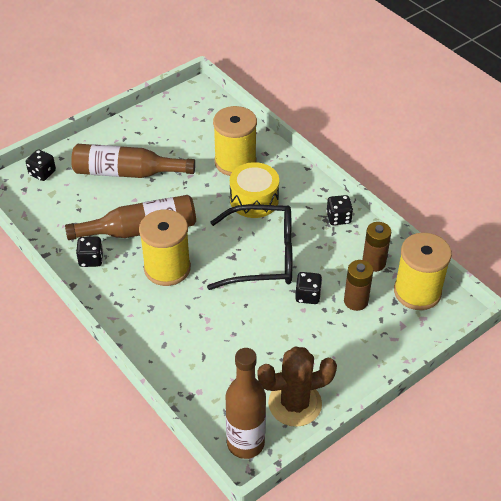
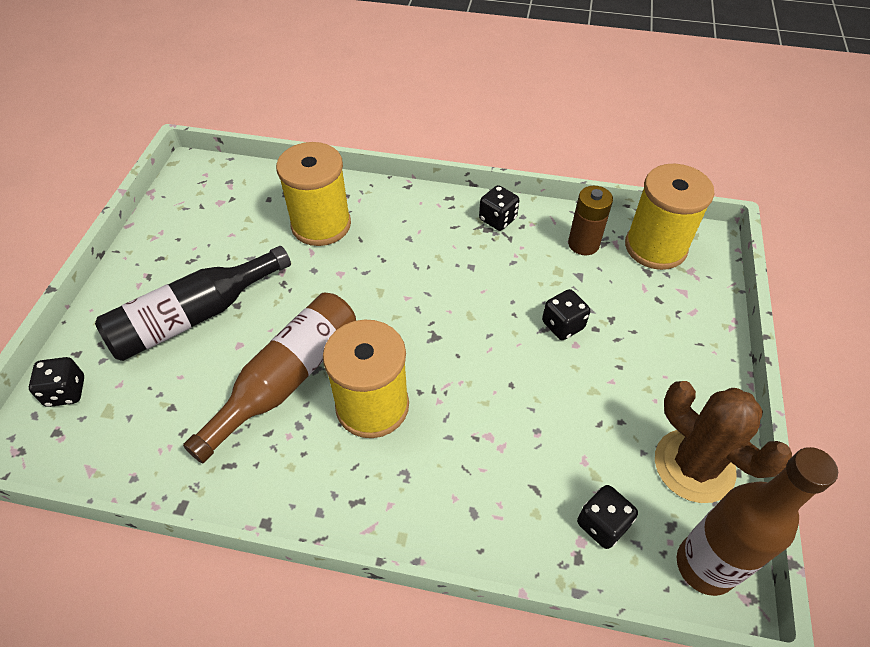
camera: 40 degrees left, 5 degrees up
brown bottle [71,144,195,178] -> black bottle [95,246,291,361]
black dice [76,236,103,267] -> black dice moved to [577,485,638,549]
black glasses [207,204,292,290] -> none
yellow drum [230,162,279,218] -> none
brown cactus [258,346,337,427] -> brown cactus turned 75 degrees counterclockwise [655,381,792,503]
brown battery [344,260,373,311] -> none

